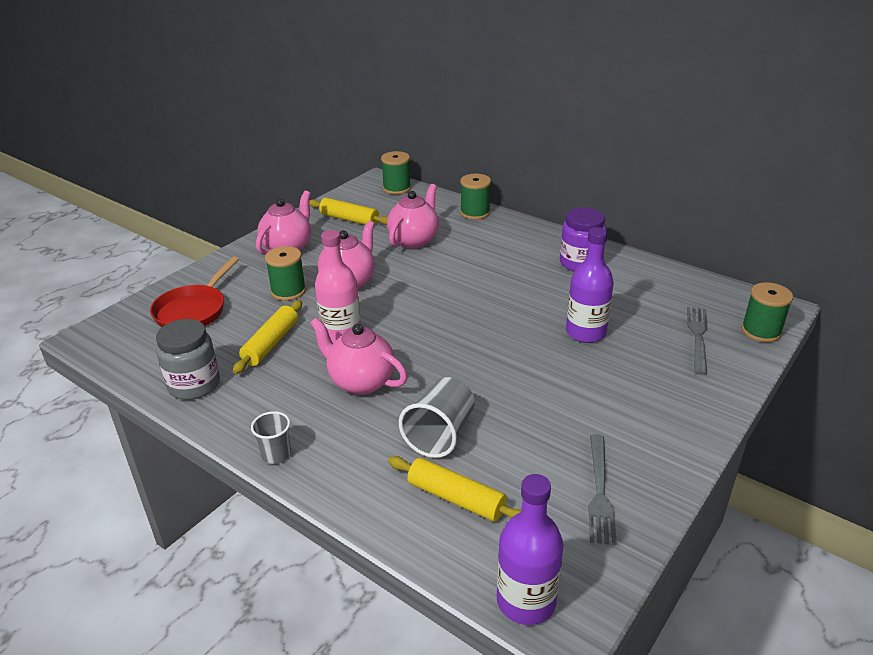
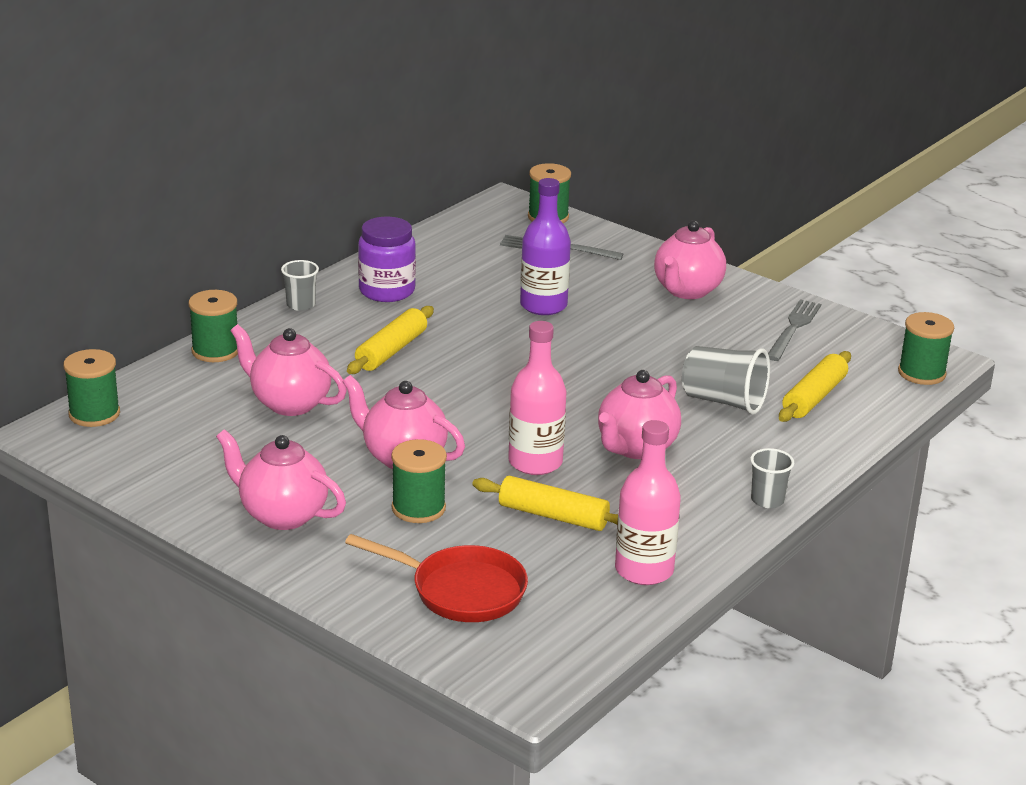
camera: 90 degrees left, 5 degrees down
grey jar [156,319,220,400] -> pink bottle [615,420,681,585]
yellow rolling pin [309,198,388,226] -> yellow rolling pin moved to [347,306,434,374]
purple bottle [497,474,563,625] -> green spool [898,312,954,385]
grey fork [588,434,617,545] -> grey fork turned 75 degrees counterclockwise [768,299,821,361]
none -> grey cup [281,260,319,311]
none -> pink teapot [654,220,726,299]

